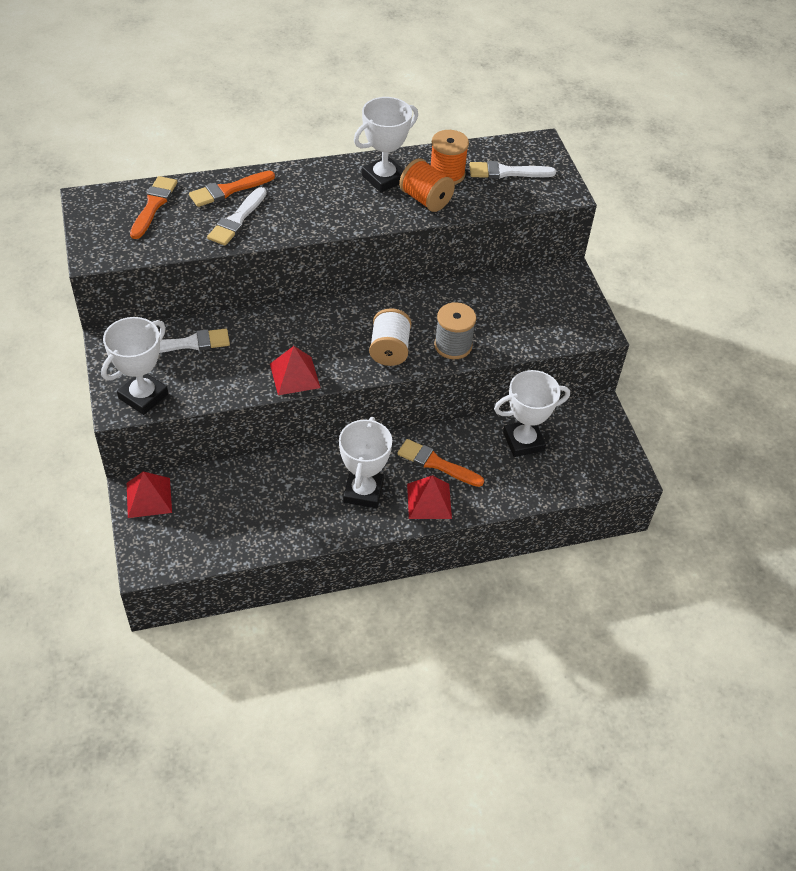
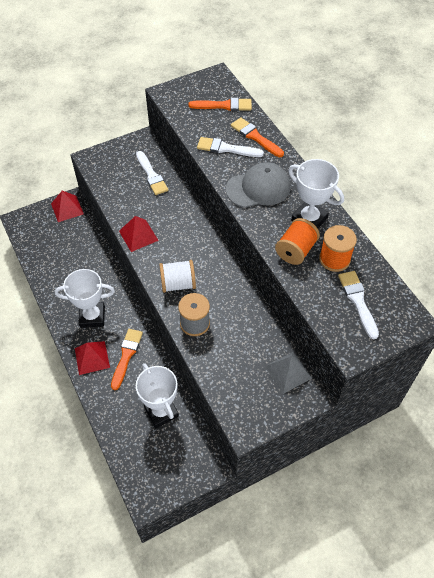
camera: 80 degrees right, 5 degrees up
white trophy [101,317,168,415] -> none
none -> grey cap [226,162,291,208]
none -> grey pyramid [265,352,312,394]

